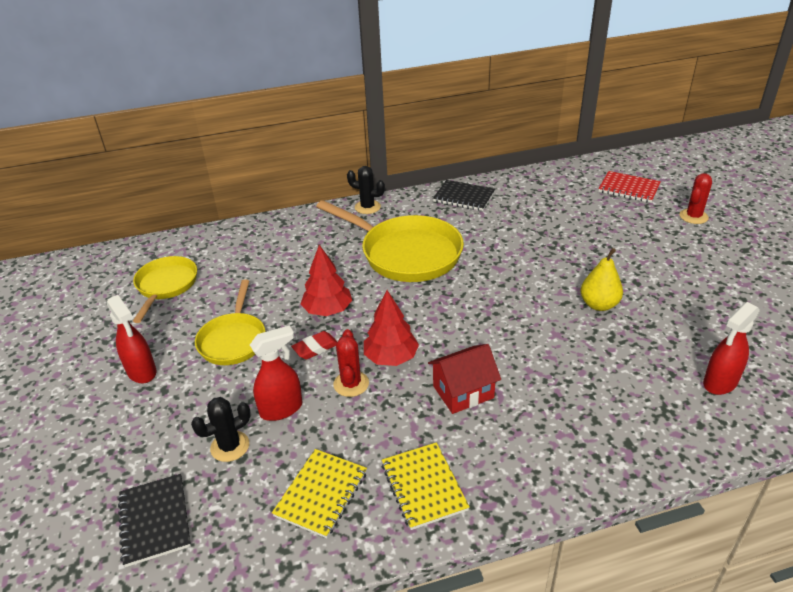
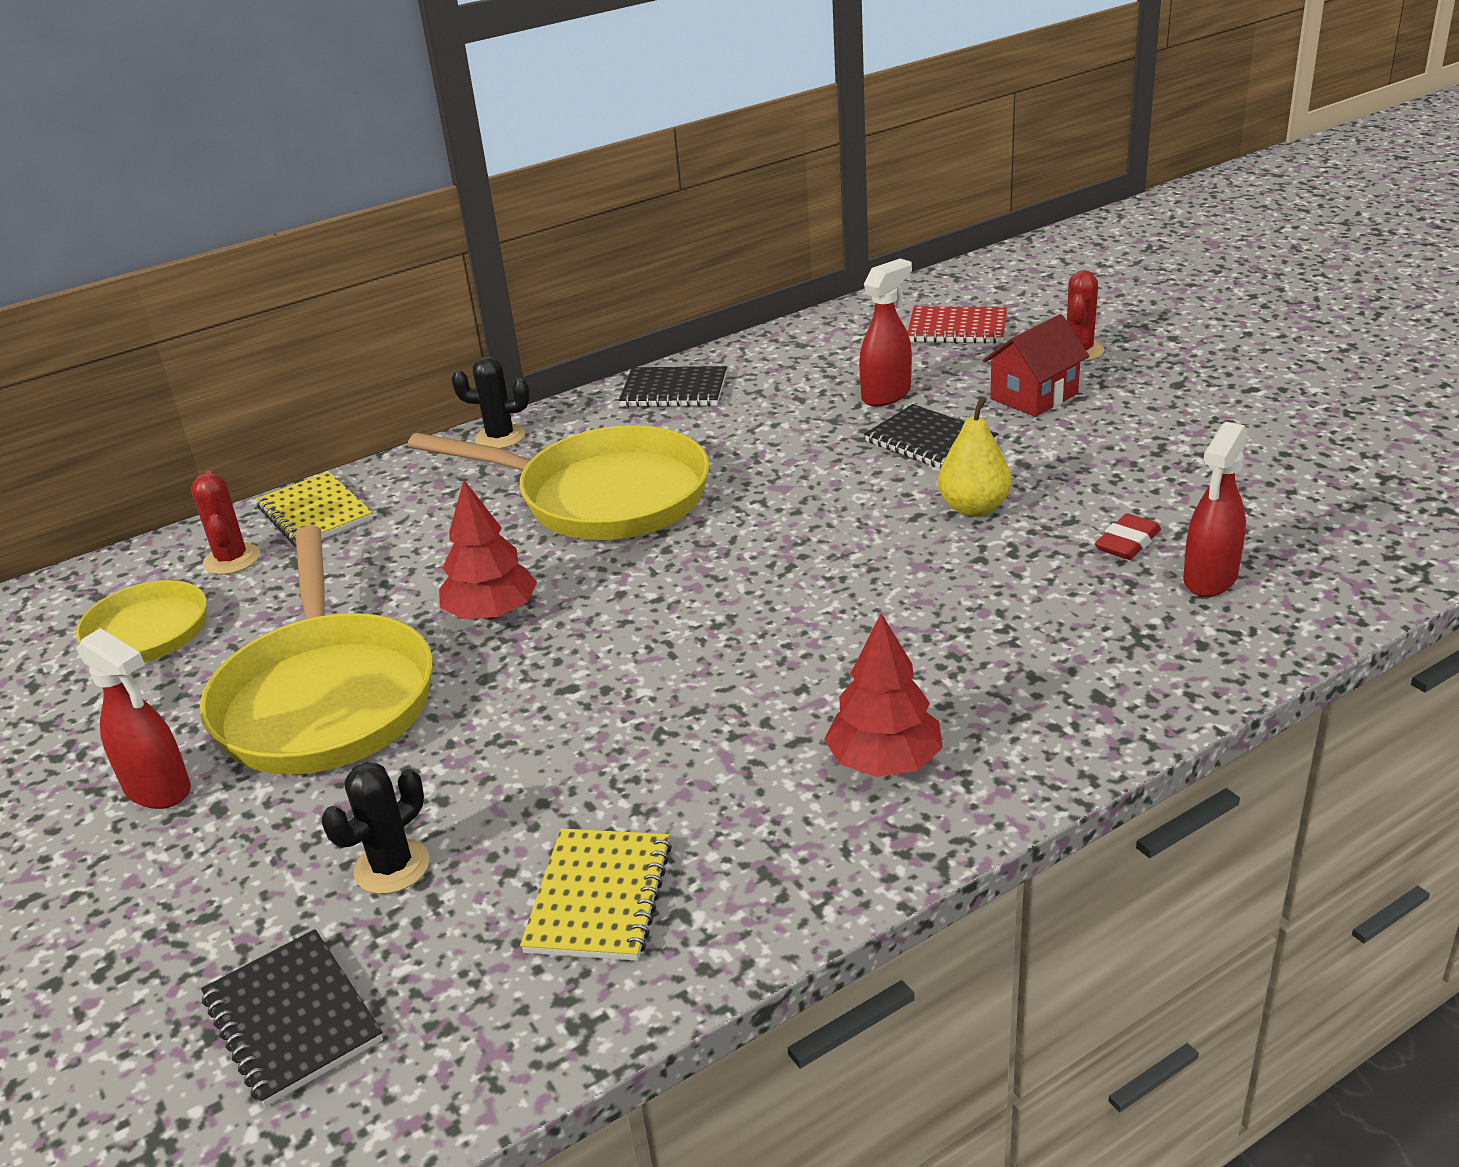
camera: 15 degrees left, 5 degrees down
yellow pan [195,280,265,365] -> yellow pan [200,525,433,775], size x1.65
red spray bottle [250,325,302,421] -> red spray bottle moved to [859,259,912,406]
red eraser [291,331,337,360] -> red eraser moved to [1095,513,1161,560]
red cactus [333,329,369,397] -> red cactus moved to [191,471,260,575]
red tree [364,290,419,366] -> red tree moved to [824,613,943,777]
yellow notebook [382,442,470,530] -> yellow notebook moved to [256,471,373,546]
red house [428,344,501,414] -> red house moved to [983,314,1089,417]
none -> black notebook [864,404,998,468]

